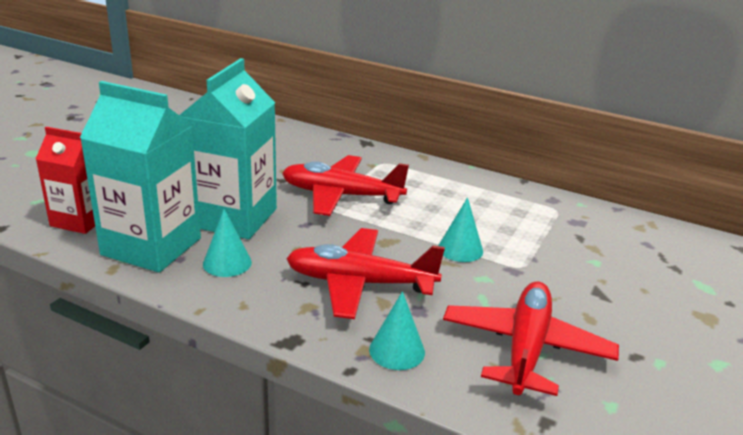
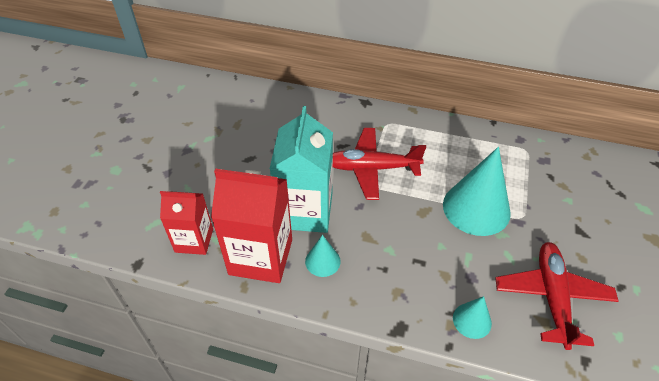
camera: 10 degrees left, 20 degrees up
turquoise carton [80,81,201,272] -> red carton [211,169,292,283]
red plane [286,228,445,319] -> none
turquoise cone [438,197,483,262] -> turquoise cone [443,147,511,236], size x2.04

